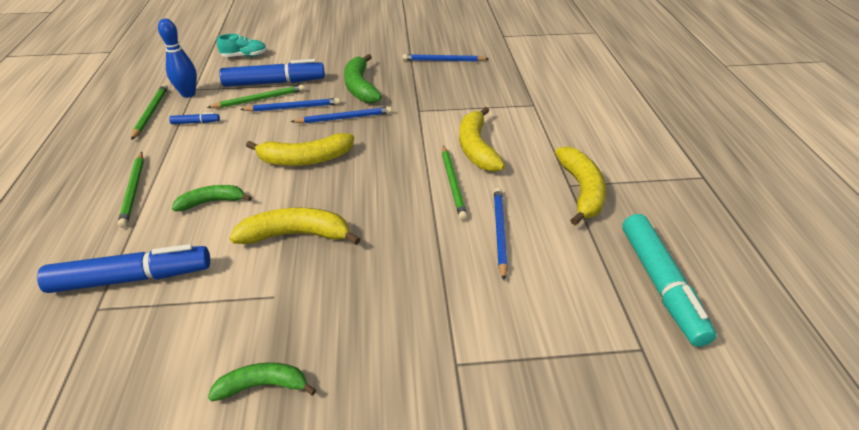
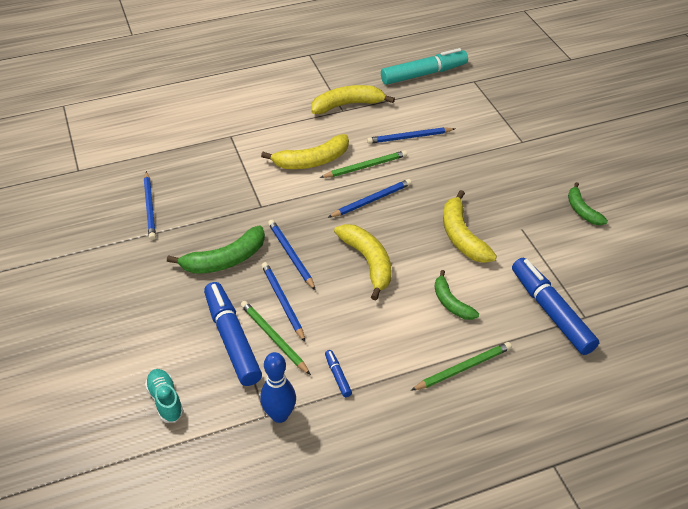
camera: 105 degrees left, 5 degrees up
green pencil [131,84,168,140] -> none
none -> blue pencil [328,179,412,218]

